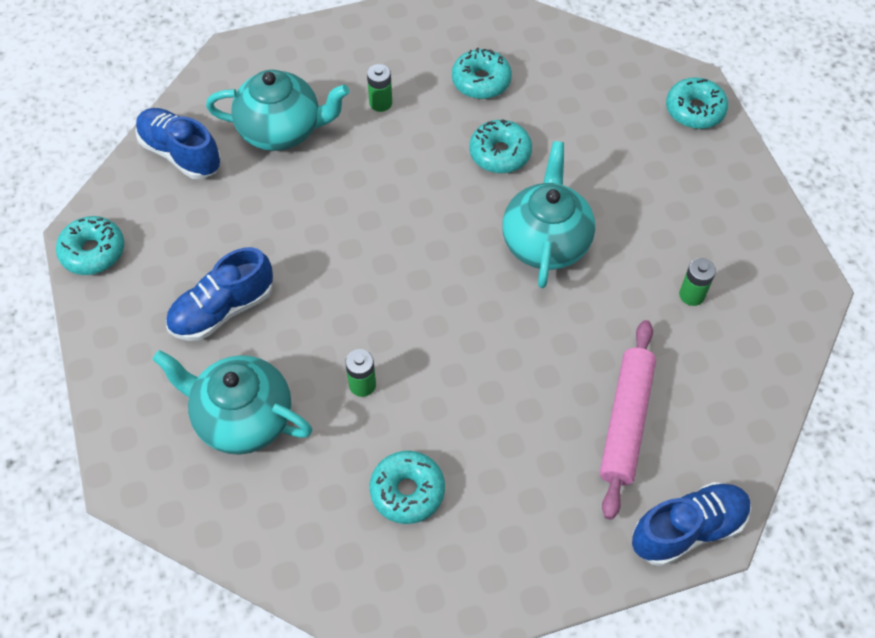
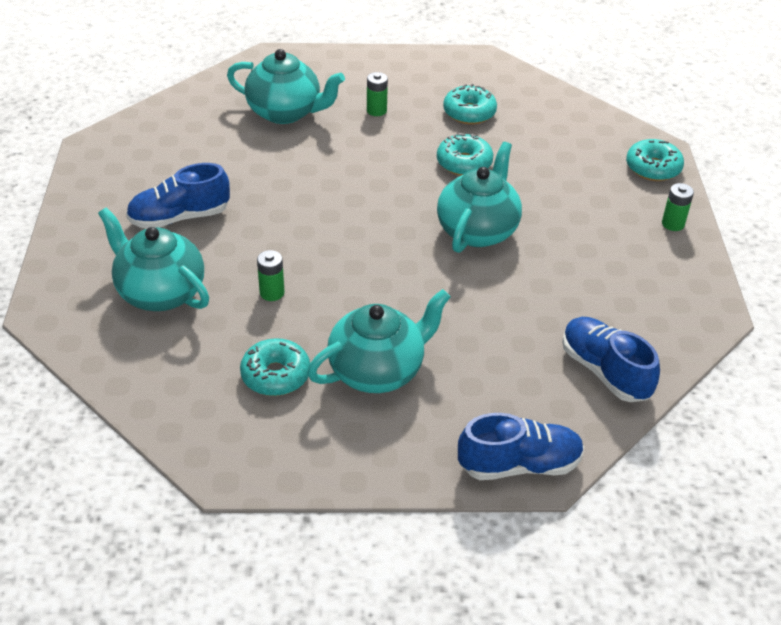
camera: 15 degrees right, 15 degrees down
turquoise donut [56,216,124,275] -> none
blue shoe [135,108,221,179] -> blue shoe moved to [562,317,660,402]
pink rolling pin [600,320,656,520] -> none
green battery [679,258,716,306] -> green battery moved to [662,183,694,231]
none -> turquoise teapot [307,289,451,393]

